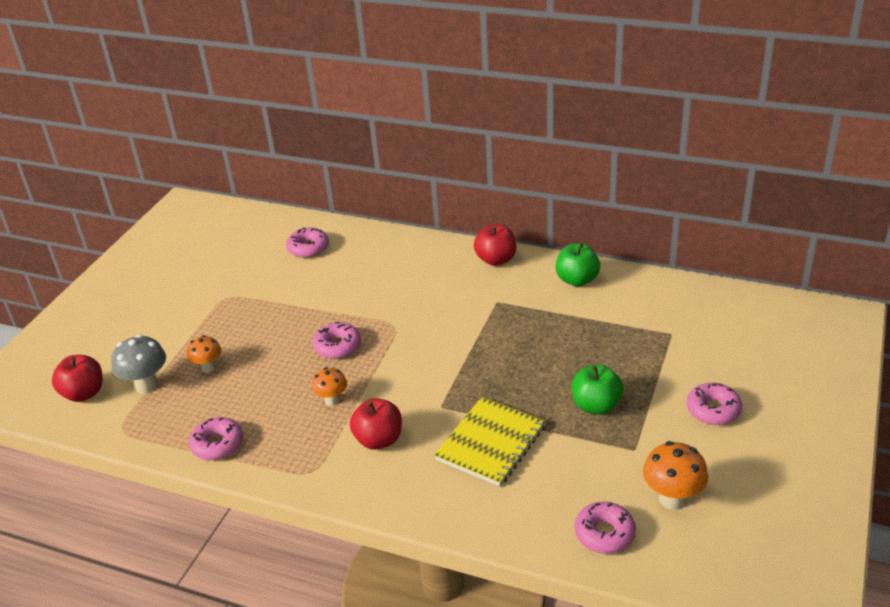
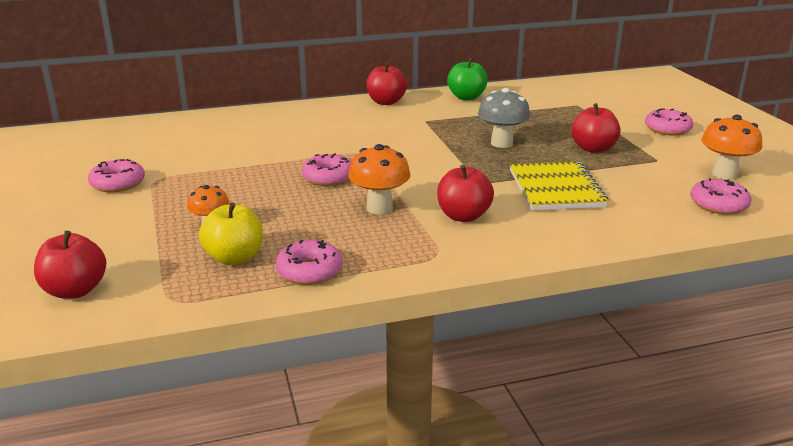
camera: 40 degrees left, 10 degrees down
grey mushroom [111,334,166,394] -> grey mushroom moved to [478,88,530,148]
pink donut [286,227,329,258] -> pink donut moved to [88,159,145,192]
orange mushroom [312,367,347,406] -> orange mushroom [348,144,411,215], size x1.55
green apple [572,364,624,415] -> red apple [571,103,621,153]
none -> yellow apple [199,202,263,265]

